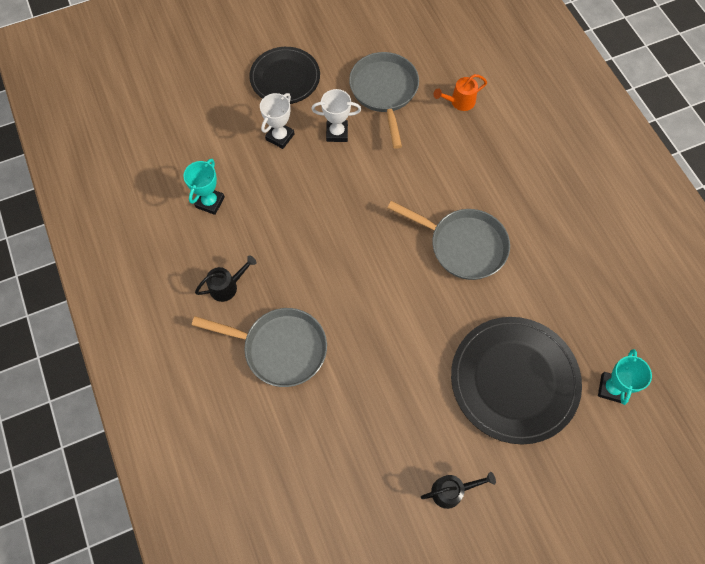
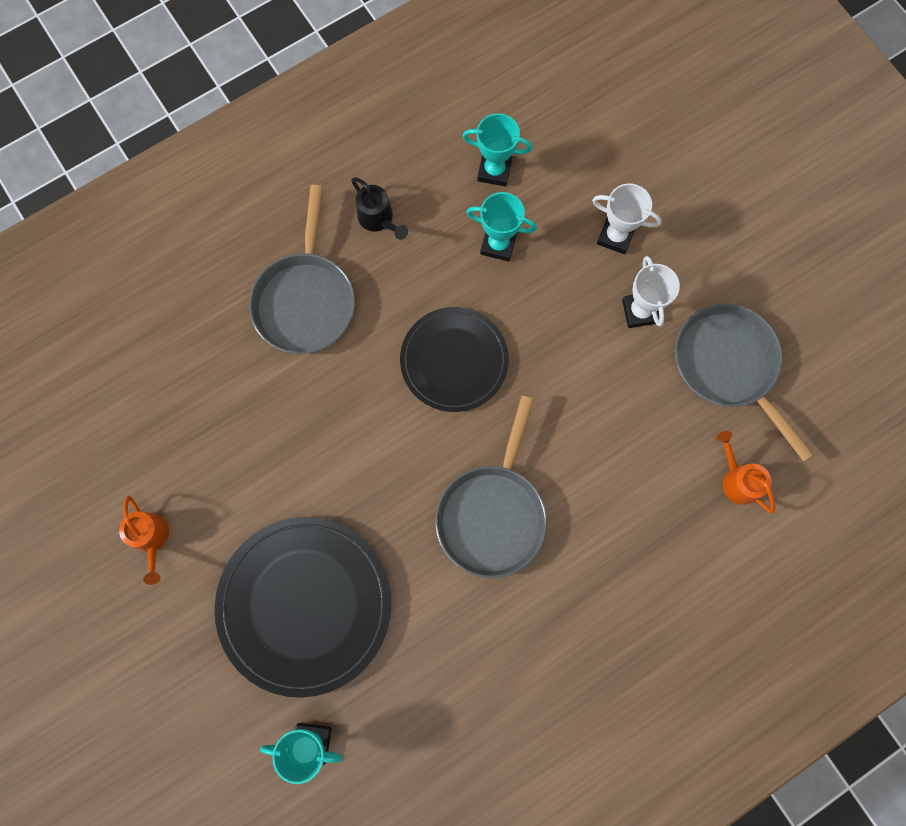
camera: 80 degrees right, 10 degrees up
black plate [249,47,320,104] -> black plate moved to [400,307,509,412]
grey pan [349,52,419,149] -> grey pan turned 105 degrees counterclockwise [675,304,814,462]
black watering can [421,472,496,509] -> orange watering can [119,496,169,585]
none -> turquoise trophy [466,192,537,262]

